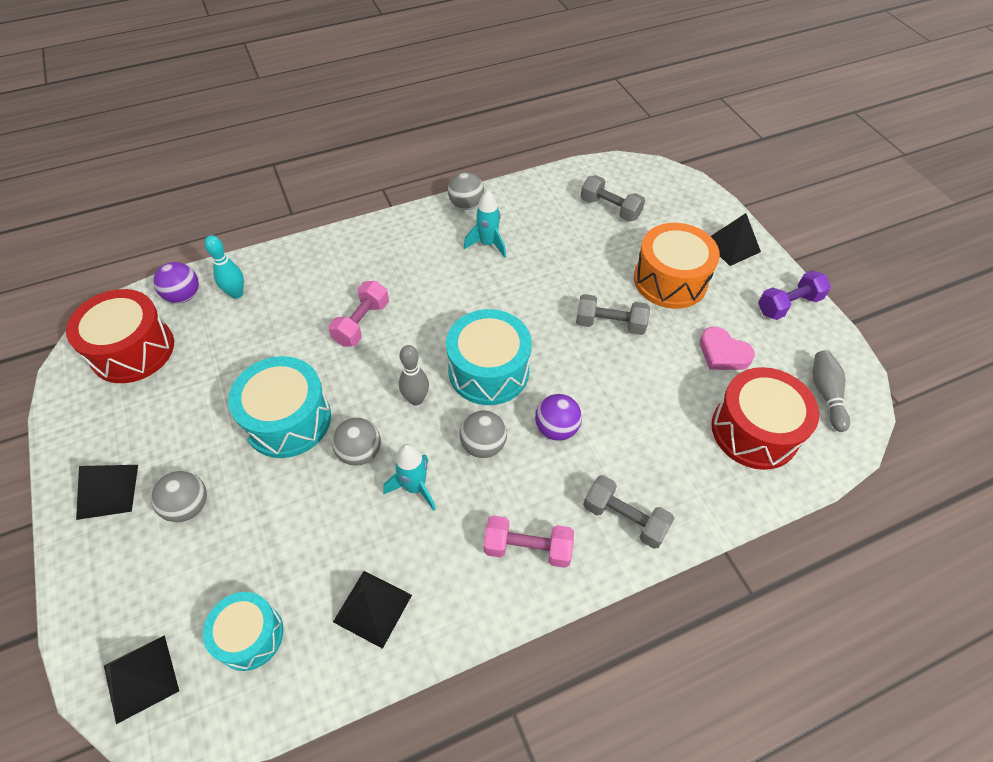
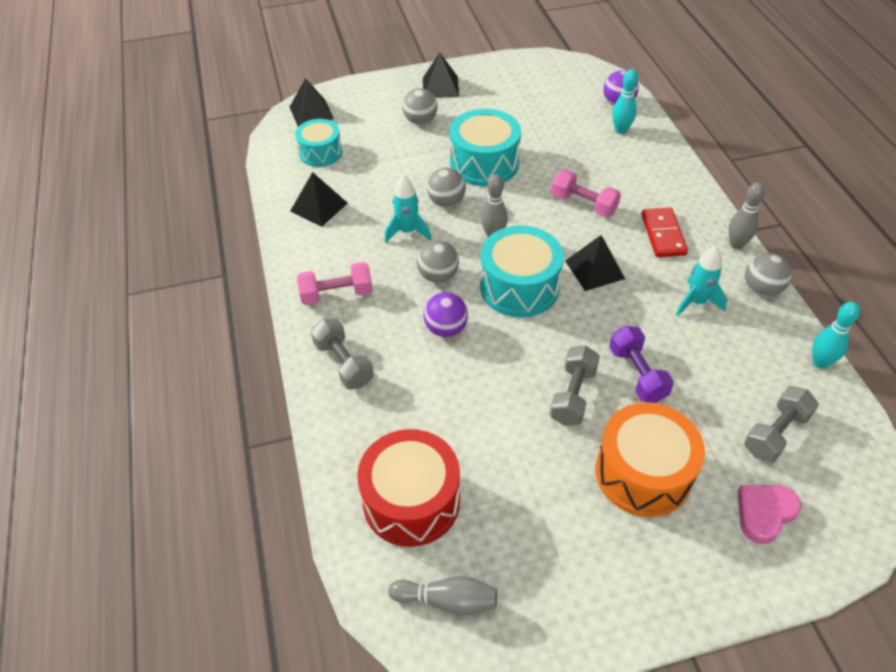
camera: 100 degrees right, 5 degrees down
red drum [66,289,174,383] -> none
pink dumbbell [484,516,574,568] -> pink dumbbell turned 60 degrees clockwise [297,262,373,305]
grey dumbbell [583,475,675,549] -> grey dumbbell turned 75 degrees counterclockwise [311,318,374,390]
pink heart [700,327,755,370] -> pink heart moved to [737,485,801,544]
black pyramid [711,213,761,266] -> black pyramid moved to [565,235,625,291]
purple dumbbell [758,271,831,320] -> purple dumbbell moved to [609,325,674,403]
none -> red domino [641,208,688,257]
none -> grey bowling pin [728,182,765,249]
none -> turquoise bowling pin [812,302,860,369]

